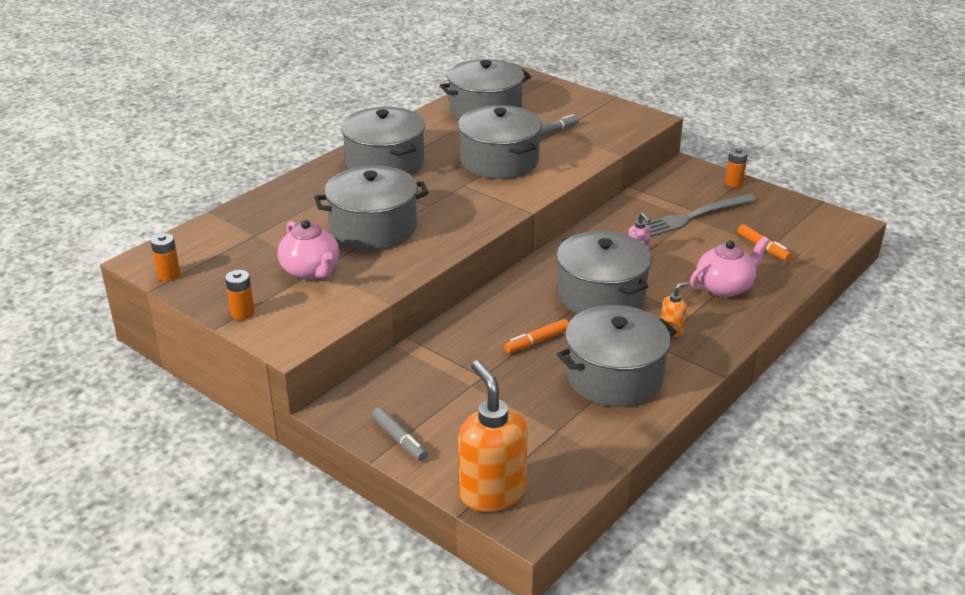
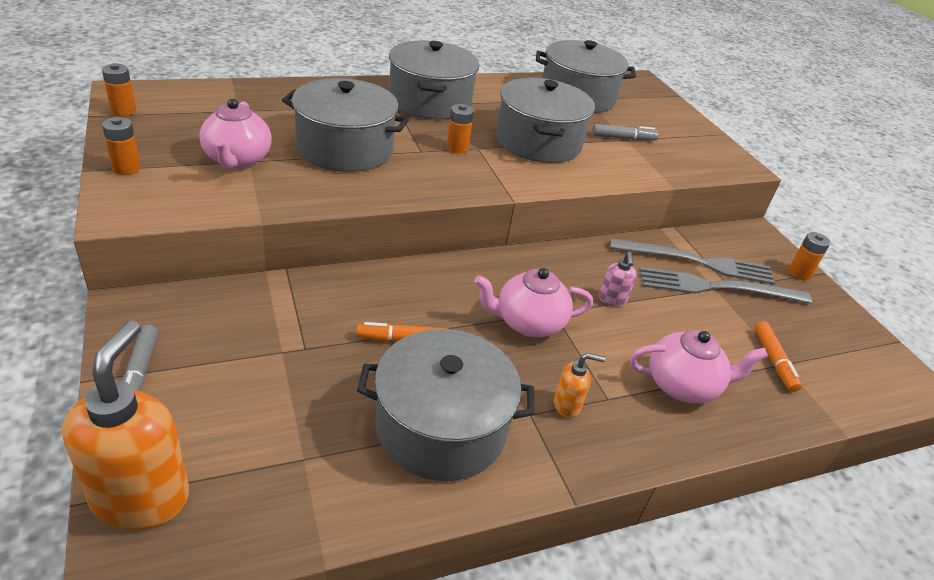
camera: 25 degrees right, 5 degrees up
grey pot [557,231,652,314] -> pink teapot [474,268,593,337]
none -> orange battery [446,104,474,154]
none -> grey fork [610,238,775,285]

